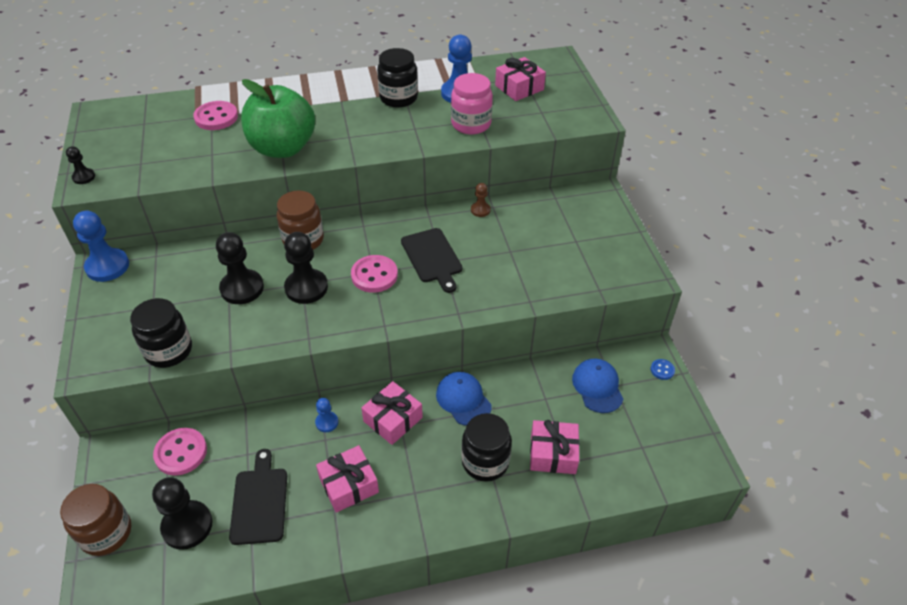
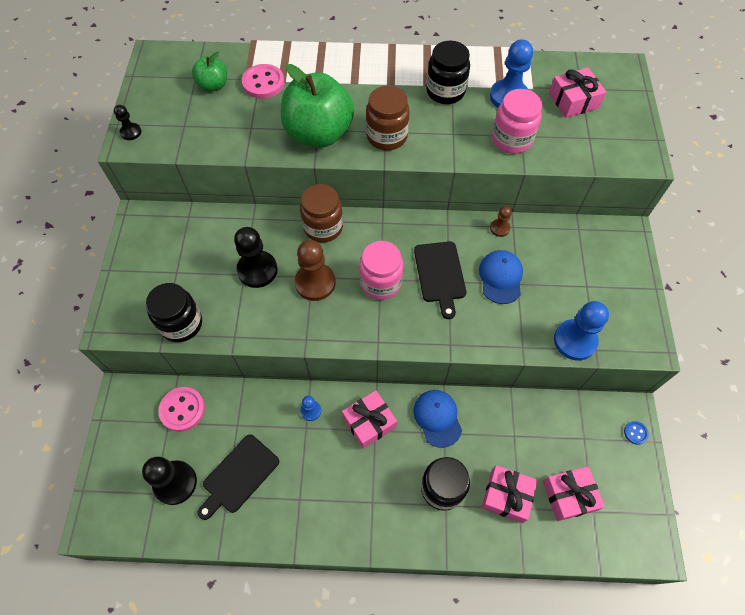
camera: 15 degrees right, 15 degrees up
brown jar [60,484,131,556] -> brown jar moved to [366,86,410,151]
blue pawn [73,211,129,282] -> blue pawn moved to [554,301,609,361]
black cutting board [229,449,287,545] -> black cutting board turned 150 degrees counterclockwise [197,434,279,520]
black pawn [284,232,328,304] -> brown pawn [294,240,335,301]
pink gift [316,445,379,513] -> pink gift moved to [543,466,605,521]
pink button [351,255,398,293] -> pink jar [359,241,403,300]
blue cap [572,359,623,413] -> blue cap moved to [479,250,523,304]
none -> green apple [192,52,227,92]

